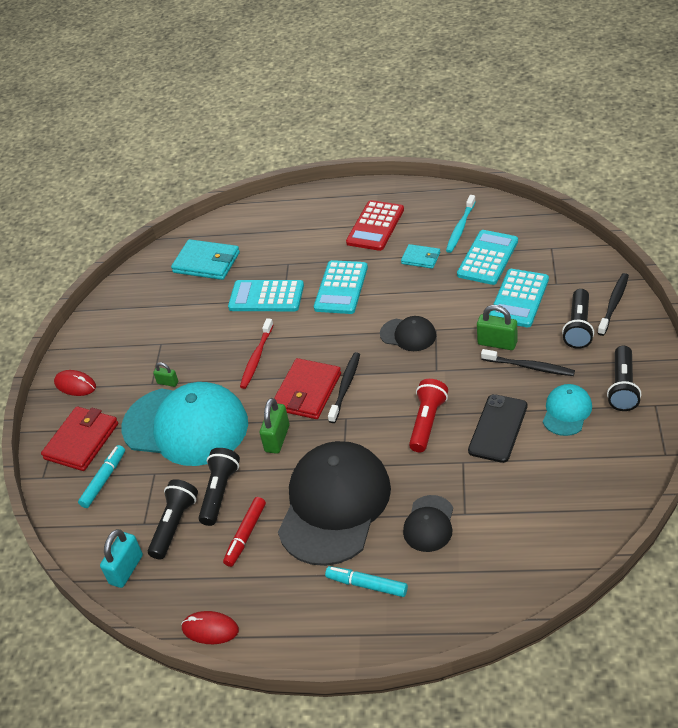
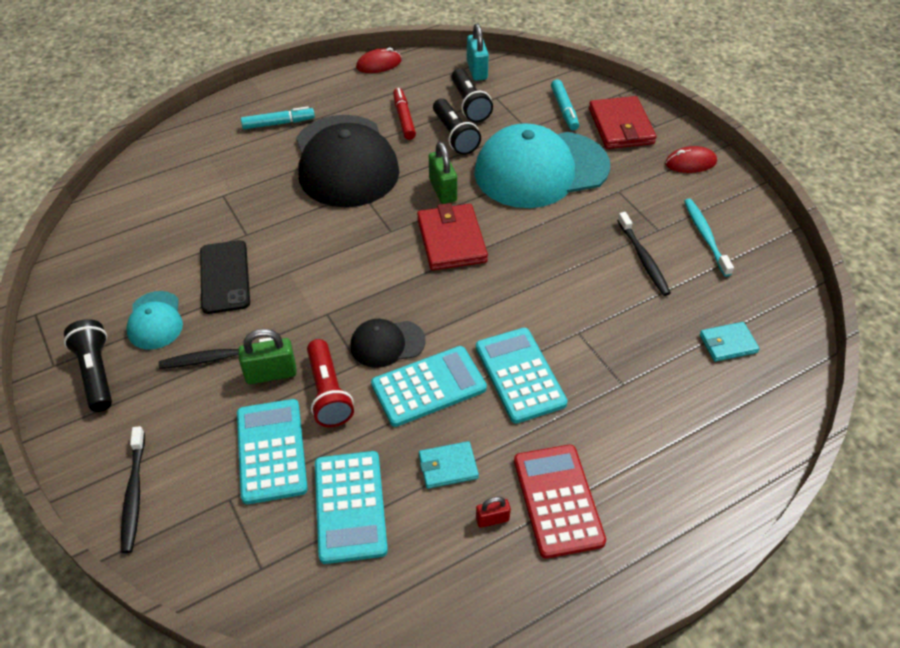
camera: 140 degrees right, 5 degrees up
green padlock [153,362,178,387] -> none
turquoise wallet [171,239,240,280] -> turquoise wallet [700,322,760,362], size x0.57
turquoise calculator [228,280,304,311] -> turquoise calculator moved to [371,346,487,427]
red toothbrush [240,318,273,389] -> none
black toothbrush [328,352,360,423] -> black toothbrush moved to [617,212,671,296]
black cap [403,495,453,552] -> none
red flashlight [409,379,448,452] -> red flashlight moved to [307,339,354,427]
turquoise toothbrush [446,195,476,253] -> turquoise toothbrush moved to [684,198,734,277]
black flashlight [562,289,594,349] -> none
none -> red padlock [476,497,511,528]

